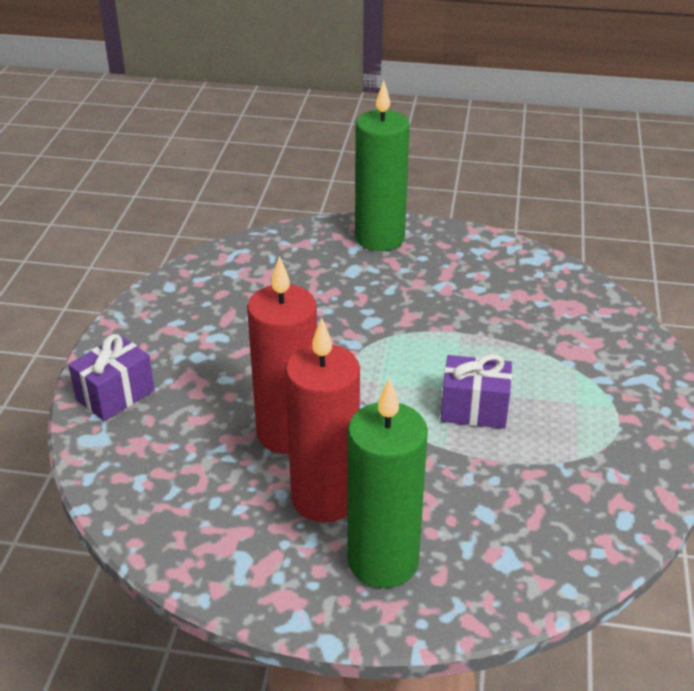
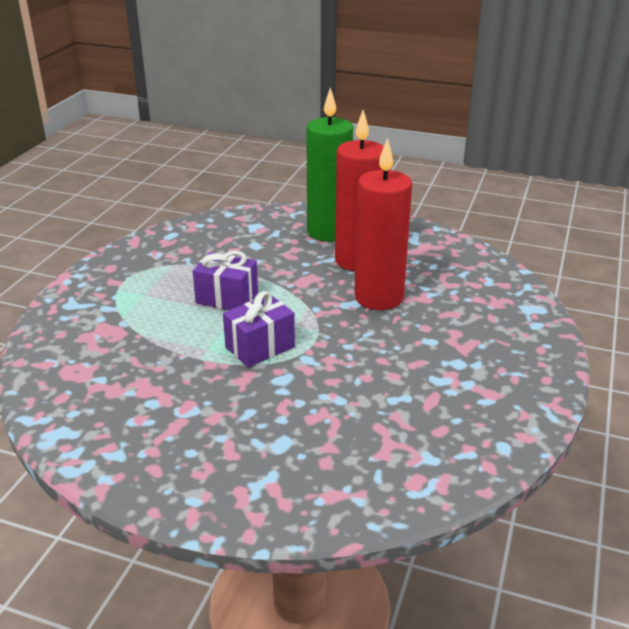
camera: 170 degrees left, 5 degrees down
purple gift [68,334,155,421] -> purple gift moved to [223,291,295,367]
green candle [355,80,410,251] -> none

